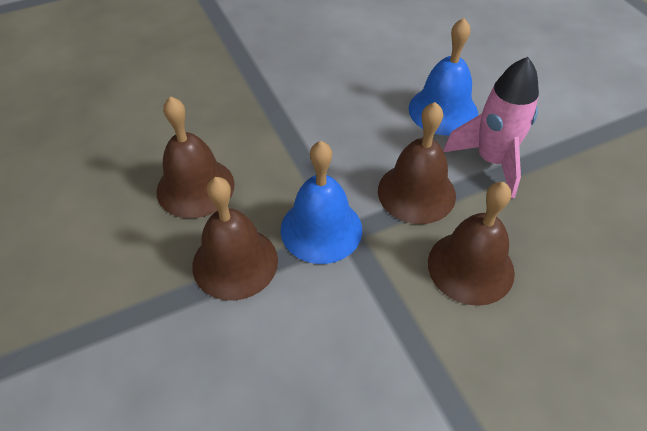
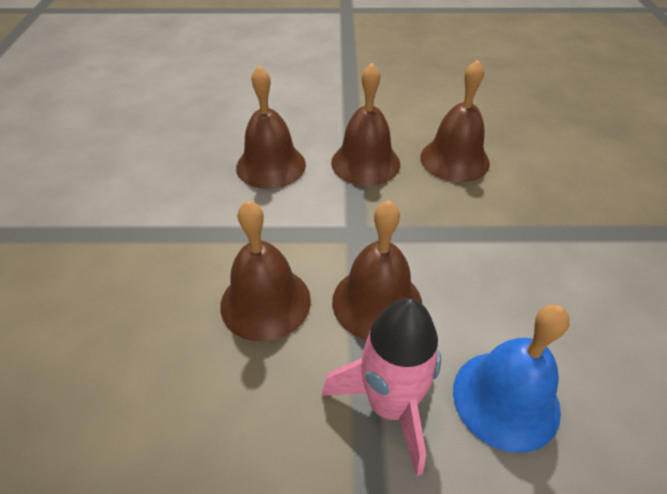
camera: 115 degrees right, 5 degrees down
blue bell [281,141,362,264] -> none
none -> brown bell [236,65,306,189]

